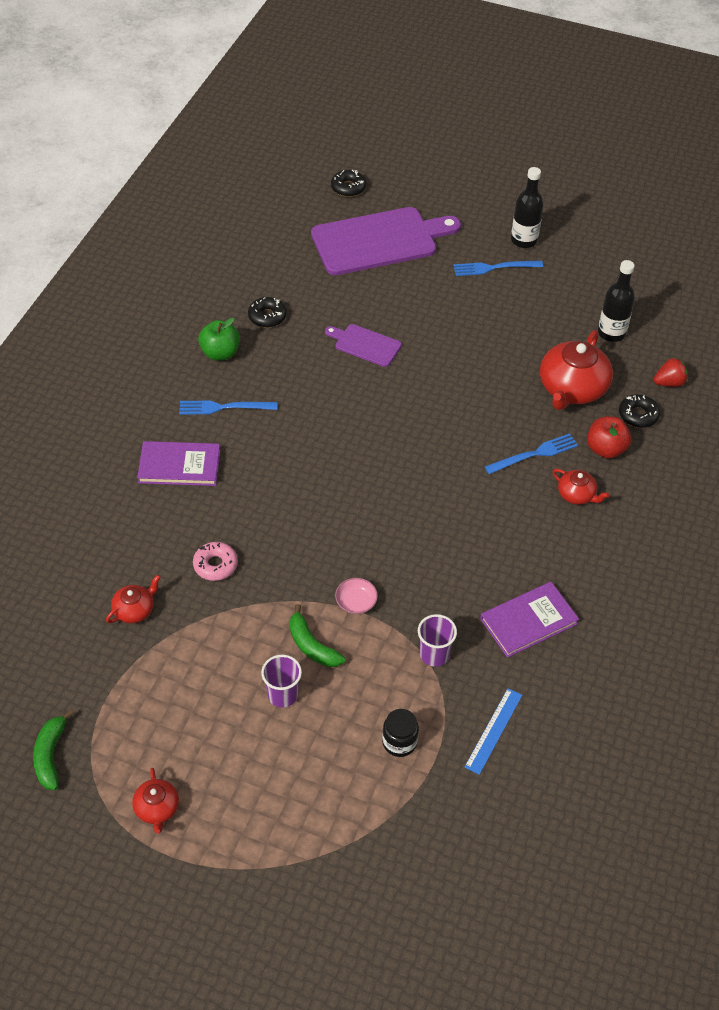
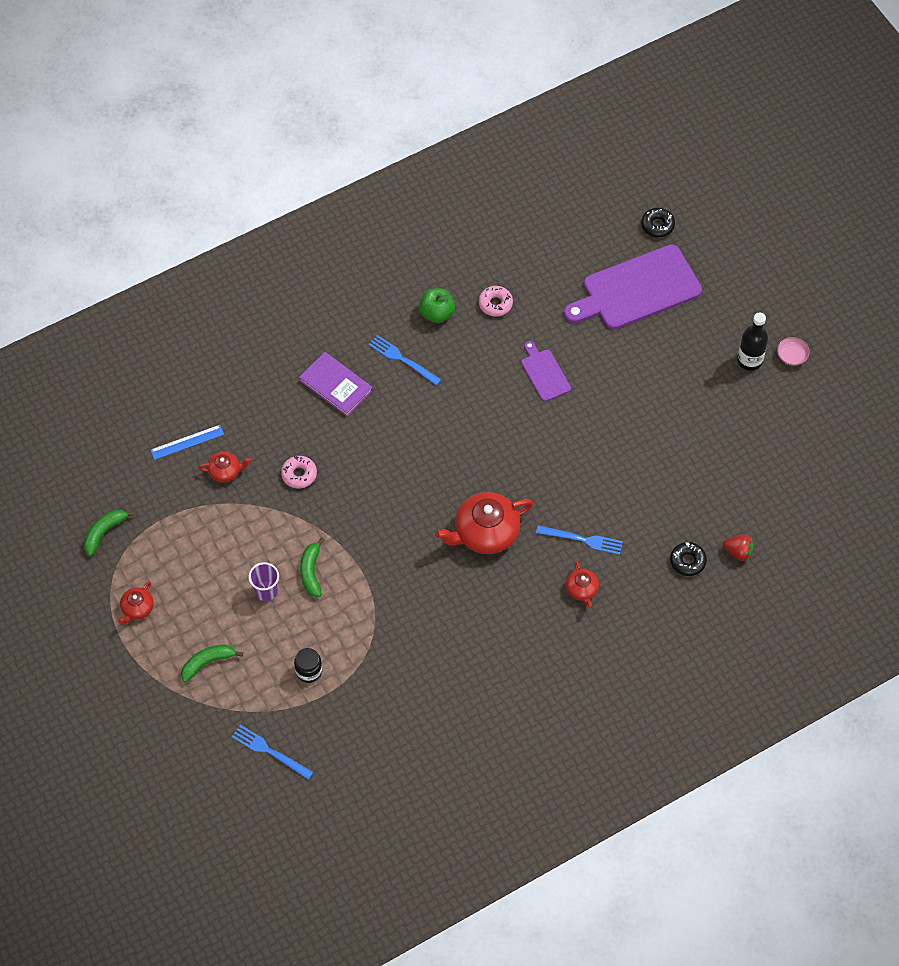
camera: 40 degrees right, 10 degrees up
black donut [248,297,287,328] -> pink donut [479,286,513,317]
purple cutting board [311,207,461,275] -> purple cutting board turned 135 degrees clockwise [564,244,702,330]
pink bowl [335,578,378,614] -> pink bowl moved to [777,337,810,366]
purple cup [418,614,457,667] -> none
blue fork [453,260,543,276] -> blue fork moved to [232,725,313,780]
blue ruler [465,688,522,775] -> blue ruler moved to [151,425,224,460]
purple book [480,582,579,658] -> none
red teapot [540,330,613,410] -> red teapot moved to [435,492,533,554]
red apple [587,416,631,459] -> none
black bottle [598,260,635,342] -> none
none -> green banana [181,644,243,682]

